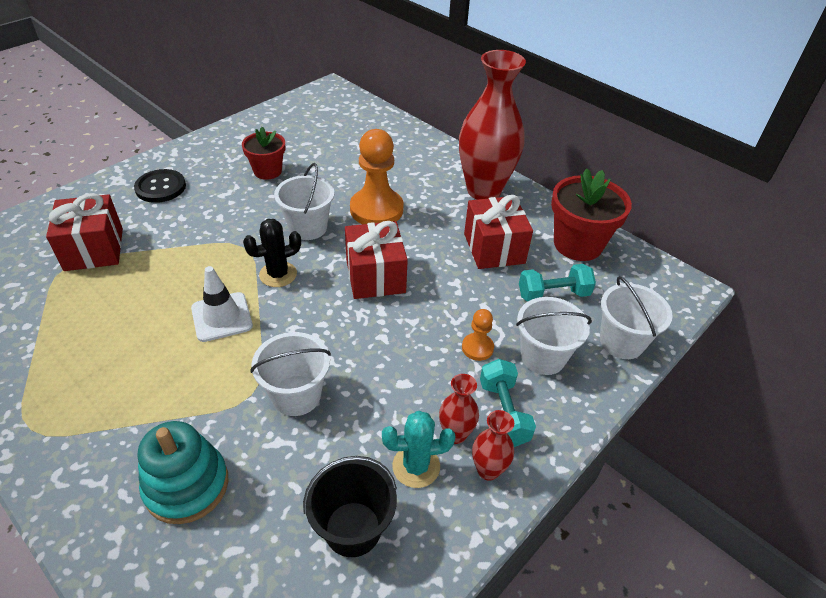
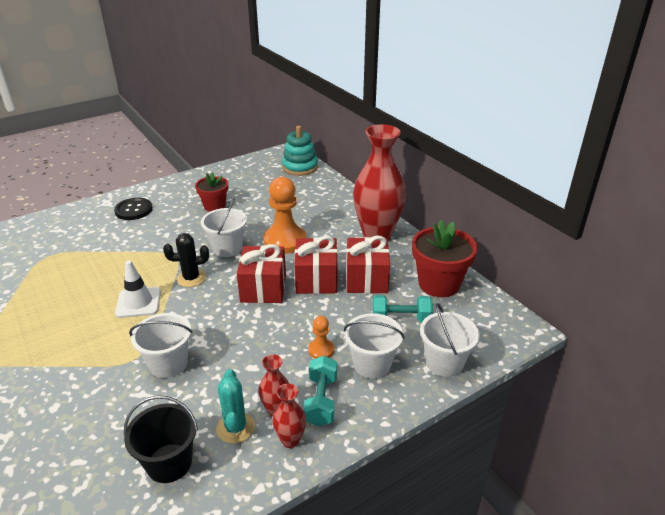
camera: 15 degrees right, 10 degrees down
red gift [46,193,123,271] -> red gift moved to [294,236,338,294]
turquoise stacking toy [138,421,228,524] -> turquoise stacking toy moved to [282,126,318,176]
turquoise cactus [382,411,456,488] -> turquoise cactus turned 75 degrees clockwise [216,369,255,444]

